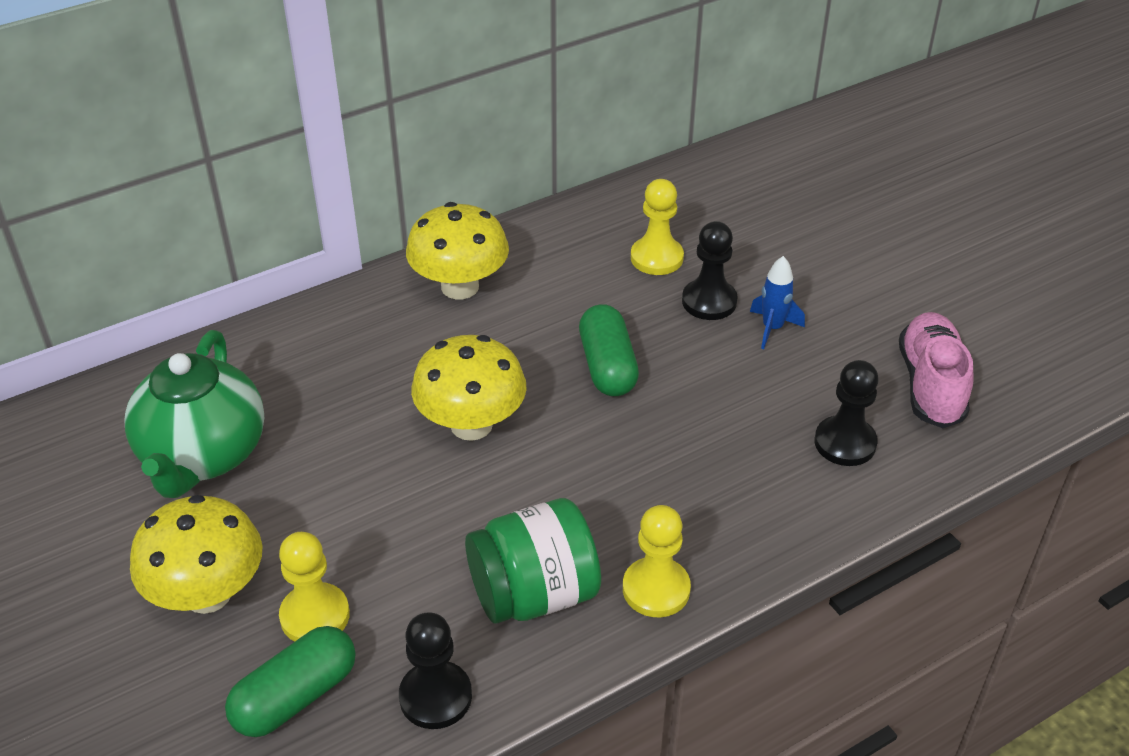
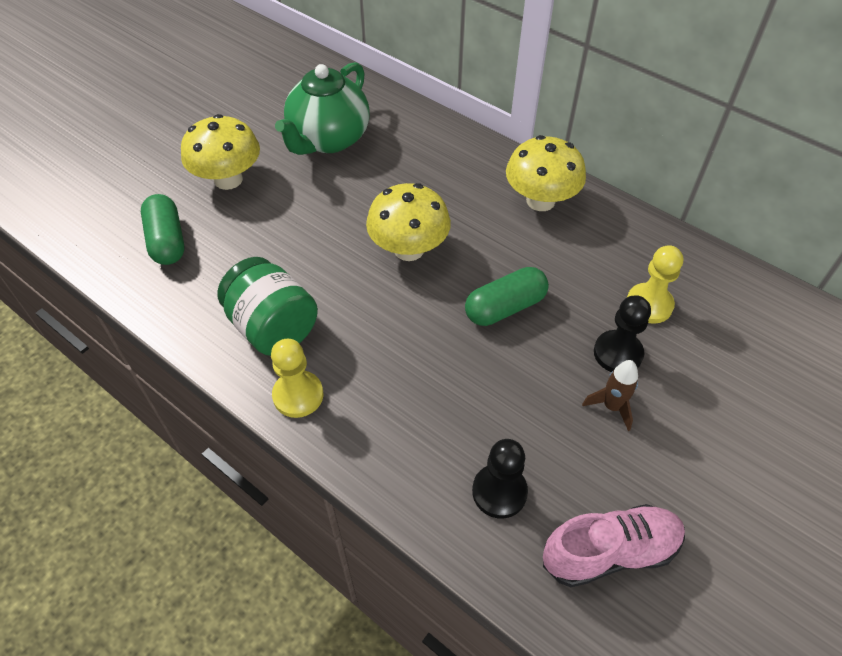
camera: 70 degrees right, 10 degrees up
green teapot [124,330,264,498] -> green teapot turned 45 degrees counterclockwise [275,62,370,155]
green capsule [225,626,355,737] -> green capsule turned 45 degrees clockwise [141,194,184,265]
yellow pawn [279,532,350,642] -> none
black pawn [399,612,472,729] -> none
blue rocket [750,256,805,349] -> brown rocket [582,360,638,431]

